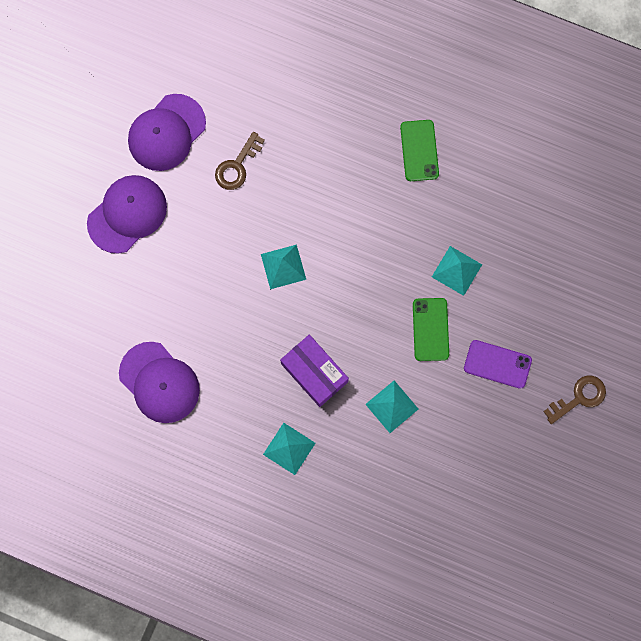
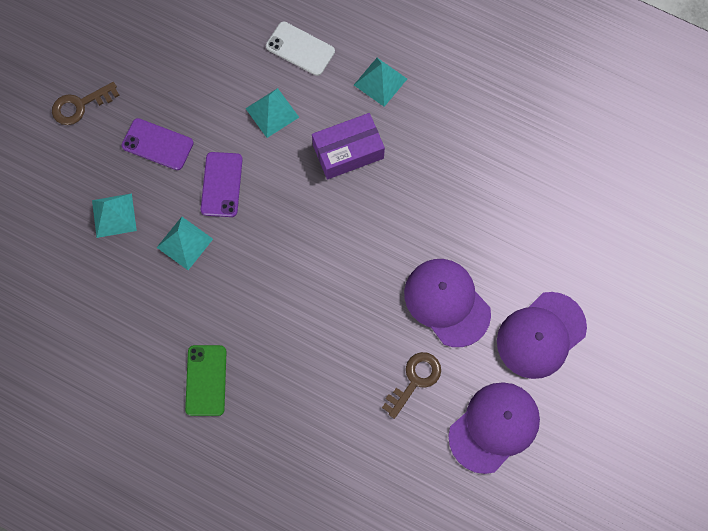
camera: 175 degrees left, 5 degrees down
purple cap [119,342,200,423] -> purple cap moved to [404,259,491,347]
turquoise pyramid [261,245,306,289] -> turquoise pyramid moved to [92,193,137,238]
purple box [280,335,349,407] -> purple box turned 75 degrees counterclockwise [312,113,385,179]
green phone [413,298,449,361] -> purple phone [201,152,243,217]
none -> white phone [266,22,335,76]

